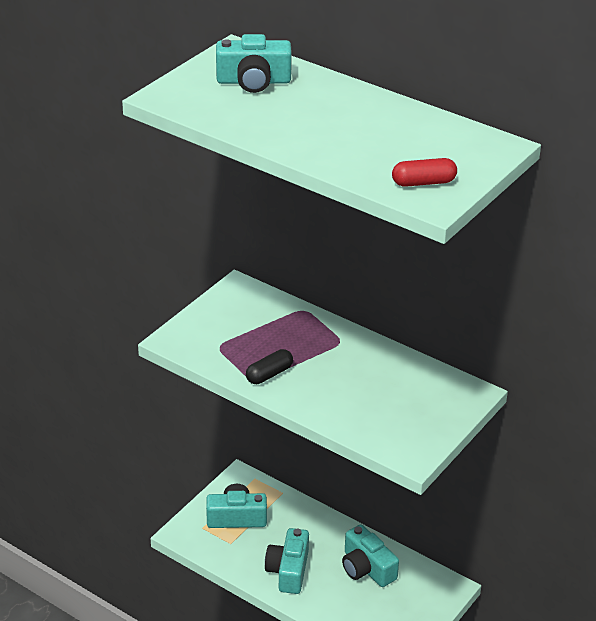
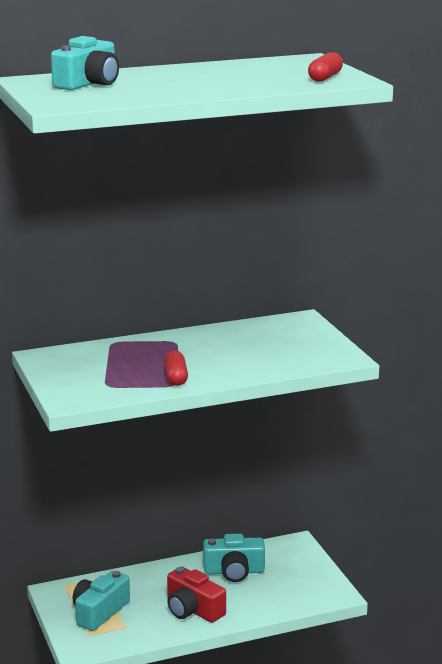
camera: 55 degrees left, 15 degrees down
black capsule [246,349,293,384] -> red capsule [164,350,188,386]
turquoise camera [265,528,309,594] -> red camera [167,566,226,623]

